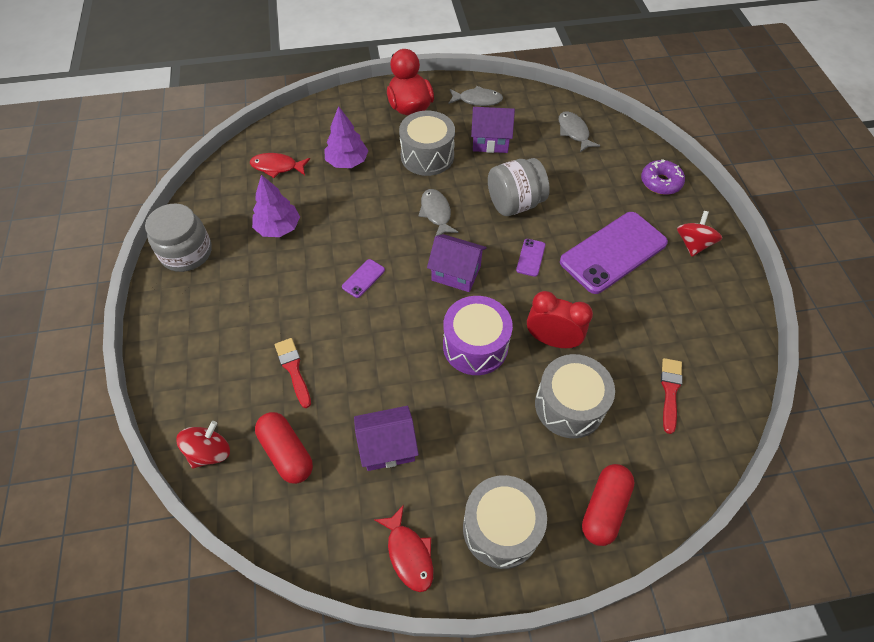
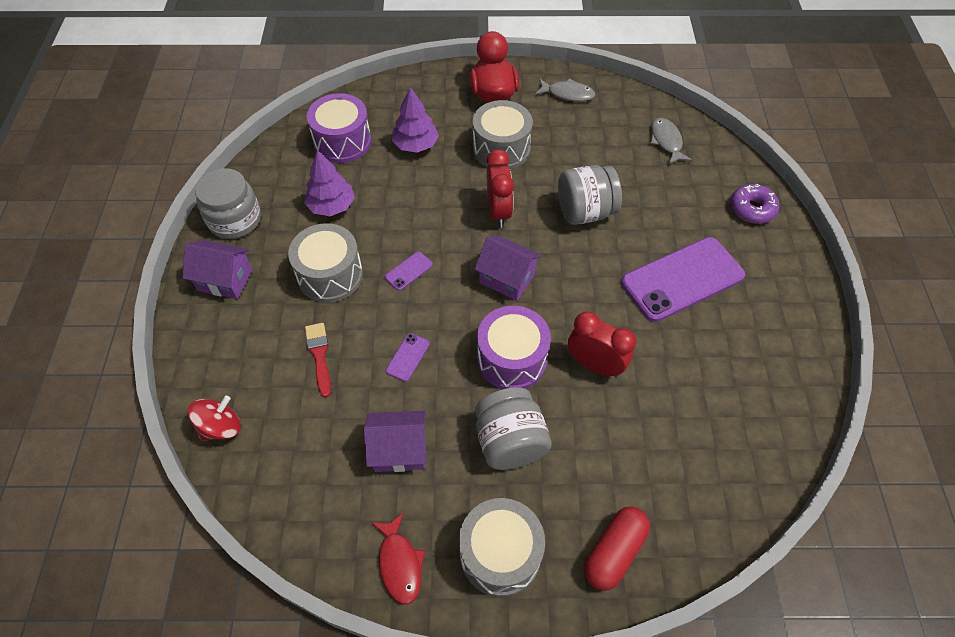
camera: 10 degrees right, 0 degrees up
red fish [250,153,310,178] -> purple drum [307,93,371,163]
red capsule [255,412,313,484] -> none
grey fish [418,189,459,236] -> red clock [487,149,514,227]
purple house [471,107,515,153] -> purple house moved to [183,240,252,299]
purple phone [516,239,546,277] -> purple phone moved to [386,333,430,382]
grey drum [535,354,615,438] -> grey drum moved to [288,223,363,302]
red brush [661,358,683,434] -> none
red spinning top [677,211,722,257] -> none
none -> grey jar [475,387,552,470]

